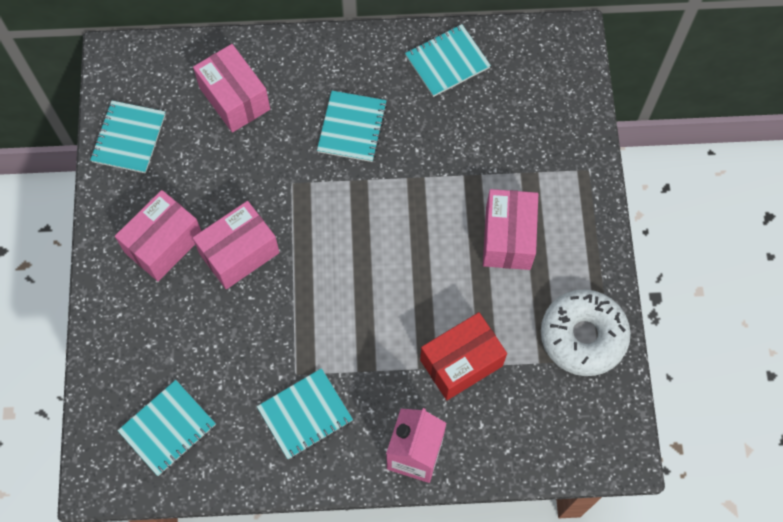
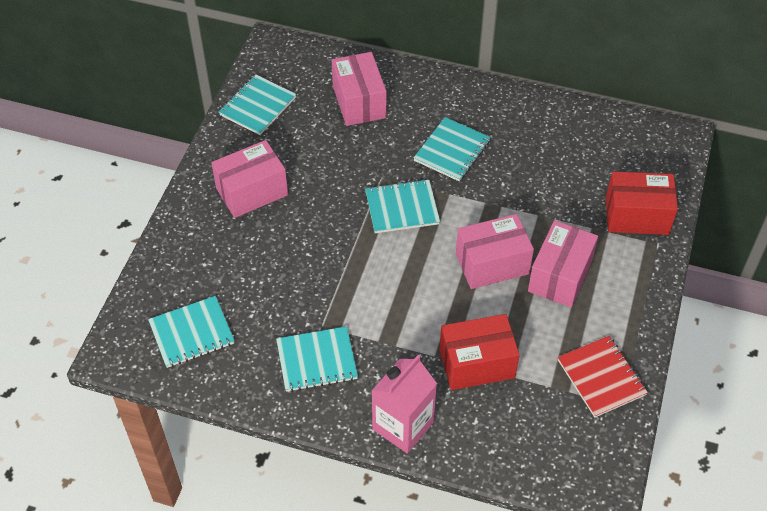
camera: 20 degrees right, 15 degrees down
pink box [193,201,280,289] -> pink box moved to [456,214,534,289]
turquoise notebook [405,24,491,97] -> turquoise notebook moved to [365,179,440,233]
white donut [541,289,631,376] -> red notebook [558,336,648,418]
none -> red box [606,171,678,235]

